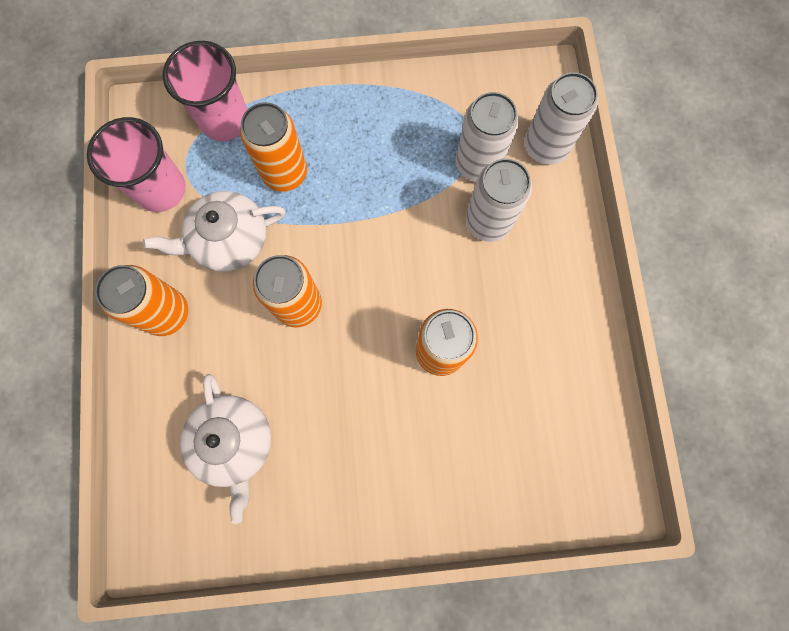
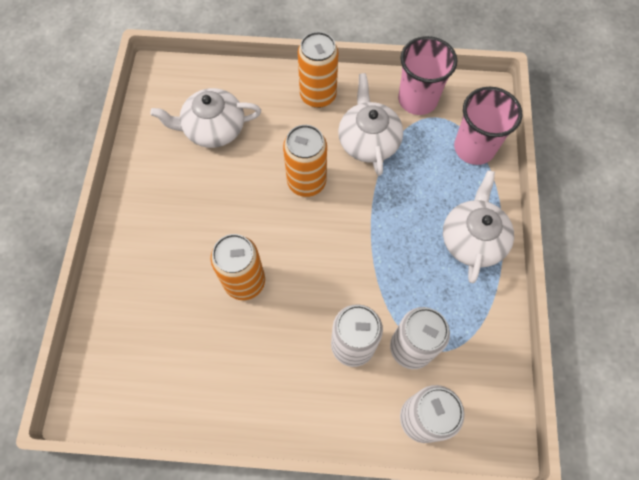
camera: 100 degrees right, 10 degrees down
orange can [240,102,307,192] -> none
none -> white teapot [443,170,514,283]

